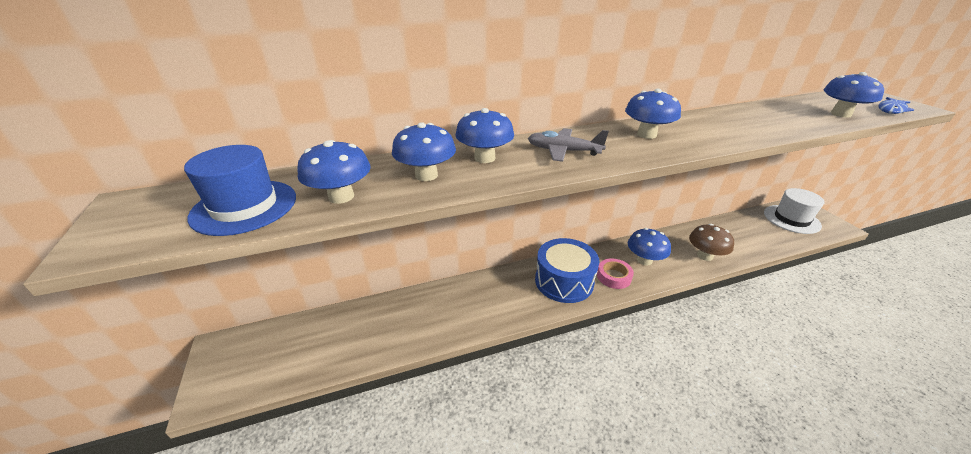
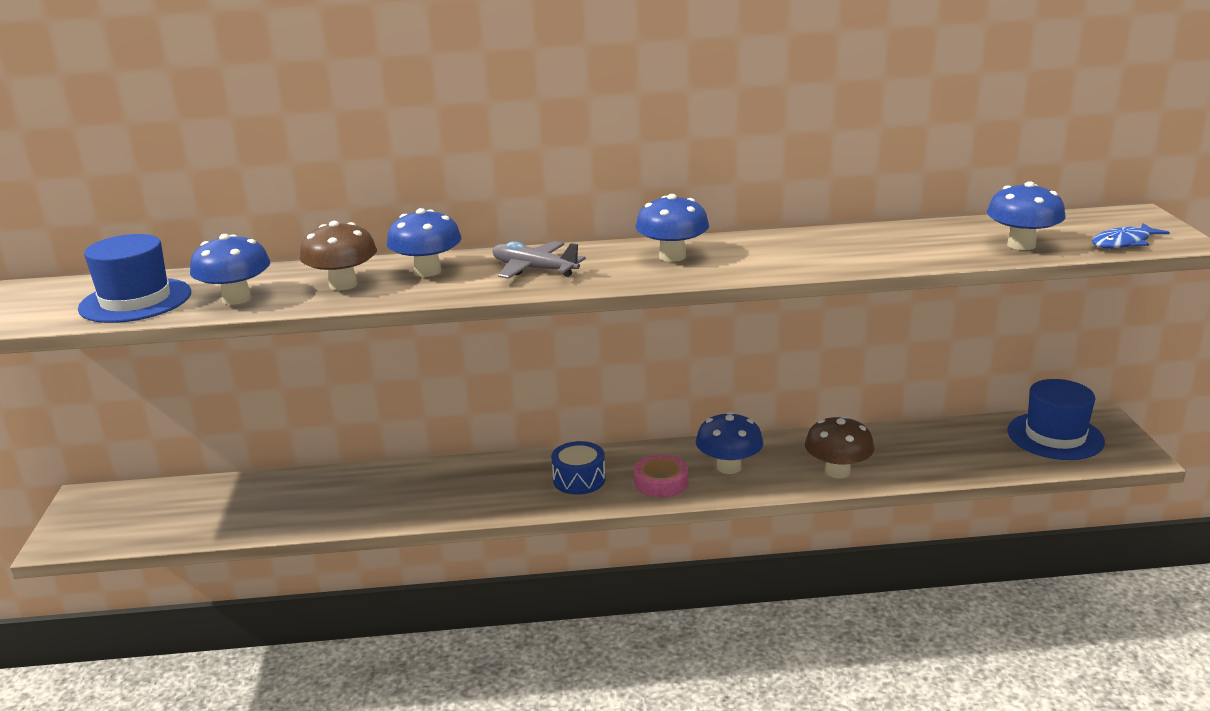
camera: 15 degrees right, 10 degrees down
blue mushroom [392,122,456,181] -> brown mushroom [300,221,377,290]
blue drum [535,238,599,303] -> blue drum [551,441,606,495], size x0.57
white hat [764,188,825,234] -> blue hat [1008,379,1105,460]

